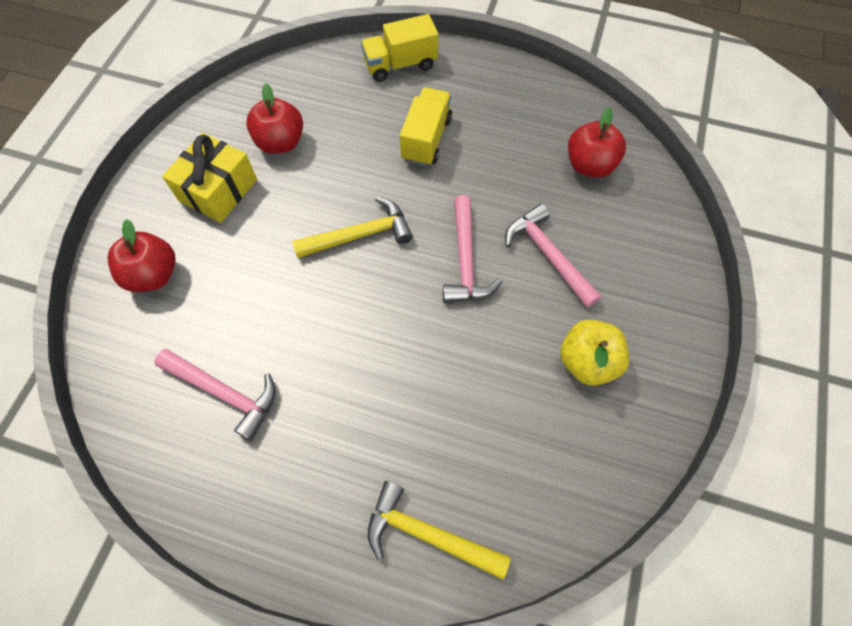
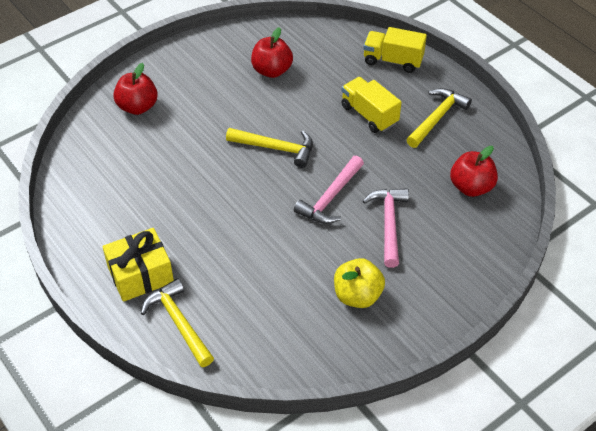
camera: 35 degrees right, 15 degrees down
pink hammer [154,349,276,441] -> none
yellow gift [162,133,257,223] -> yellow gift moved to [102,228,174,302]
yellow truck [400,87,452,166] -> yellow truck turned 90 degrees counterclockwise [341,77,401,133]
none -> yellow hammer [406,88,472,148]

